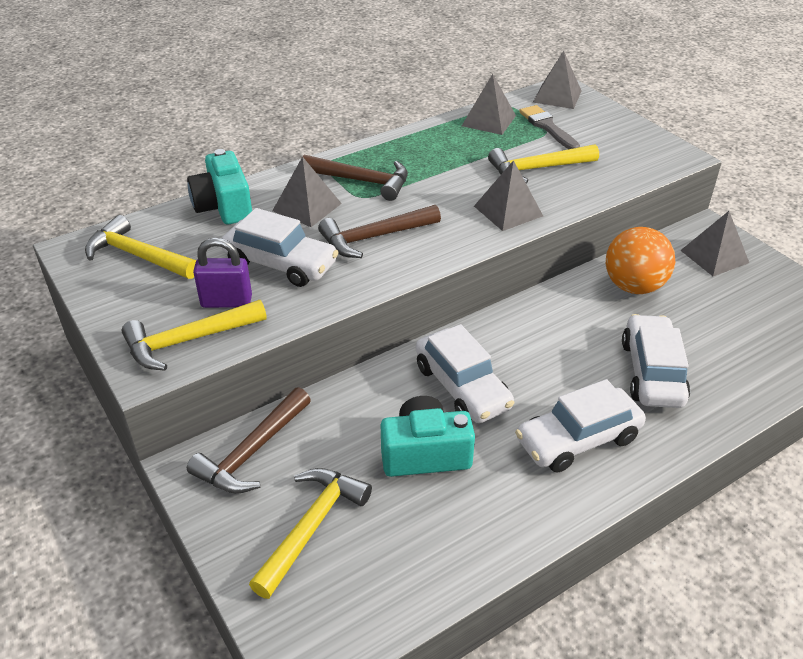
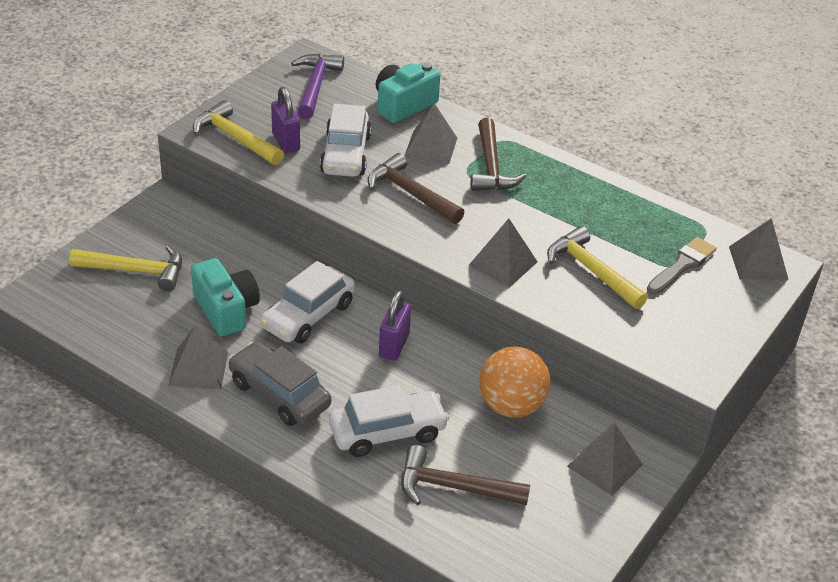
camera: 65 degrees right, 0 degrees up
yellow hammer [85,215,197,279] -> purple hammer [291,54,344,119]
brown hammer [187,387,311,494] -> brown hammer moved to [401,445,530,505]
grey pyramid [462,74,516,135] -> grey pyramid moved to [168,326,228,389]
white car [515,379,646,473] -> grey car [228,341,331,426]
none -> purple padlock [379,290,411,361]

